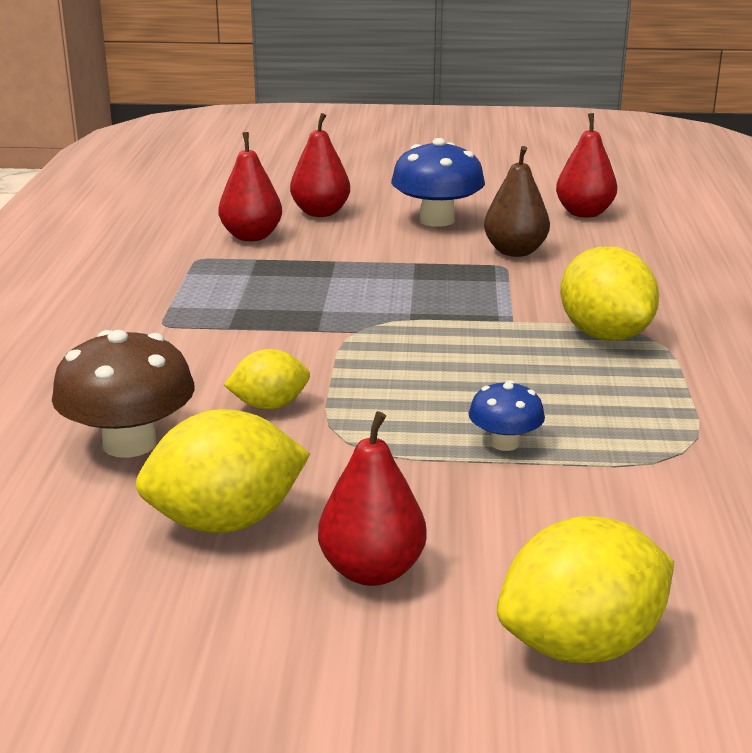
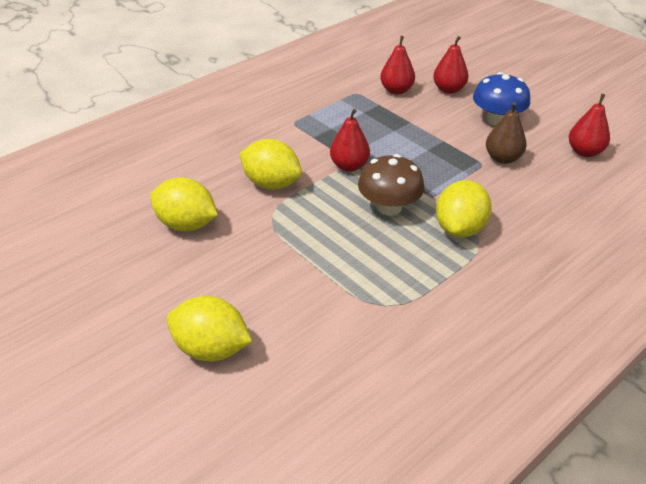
camera: 45 degrees right, 15 degrees up
brown mushroom [52,330,195,458] -> brown mushroom moved to [358,154,425,216]
yellow lemon [224,349,310,410] -> yellow lemon [239,139,302,190], size x1.70
red pear [318,411,427,586] -> red pear moved to [330,109,370,172]
blue mushroom [469,380,545,451] -> none

